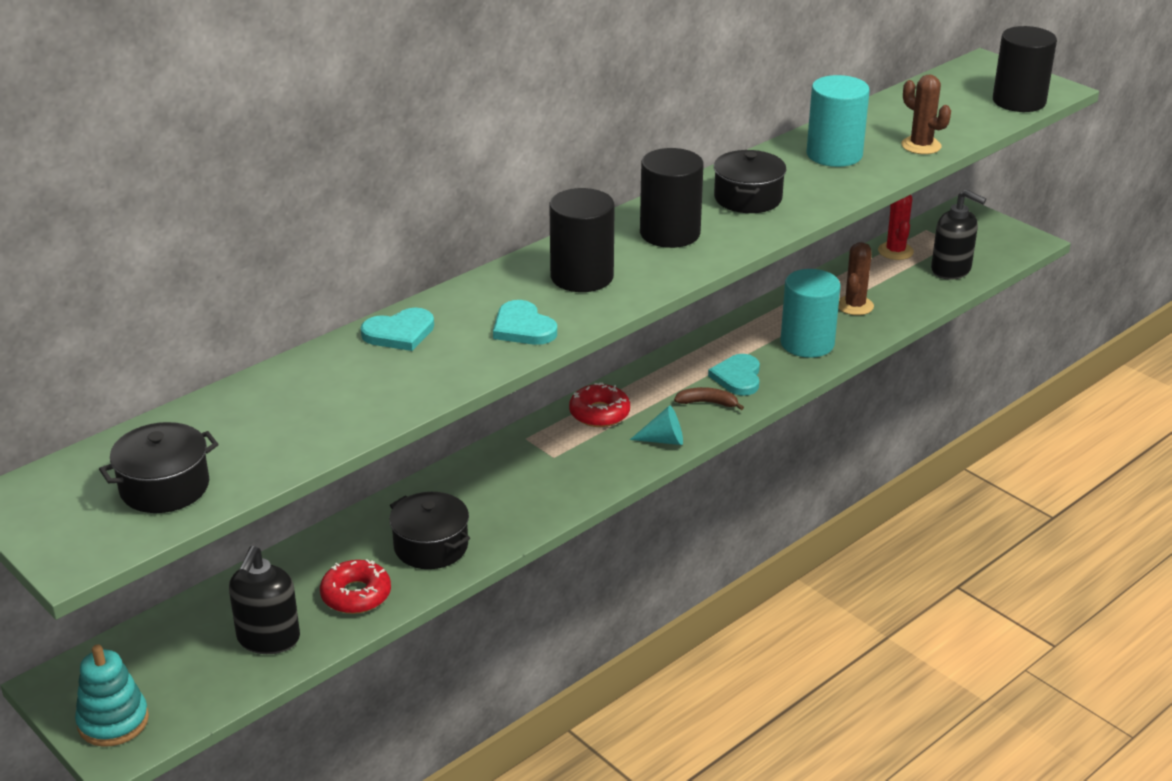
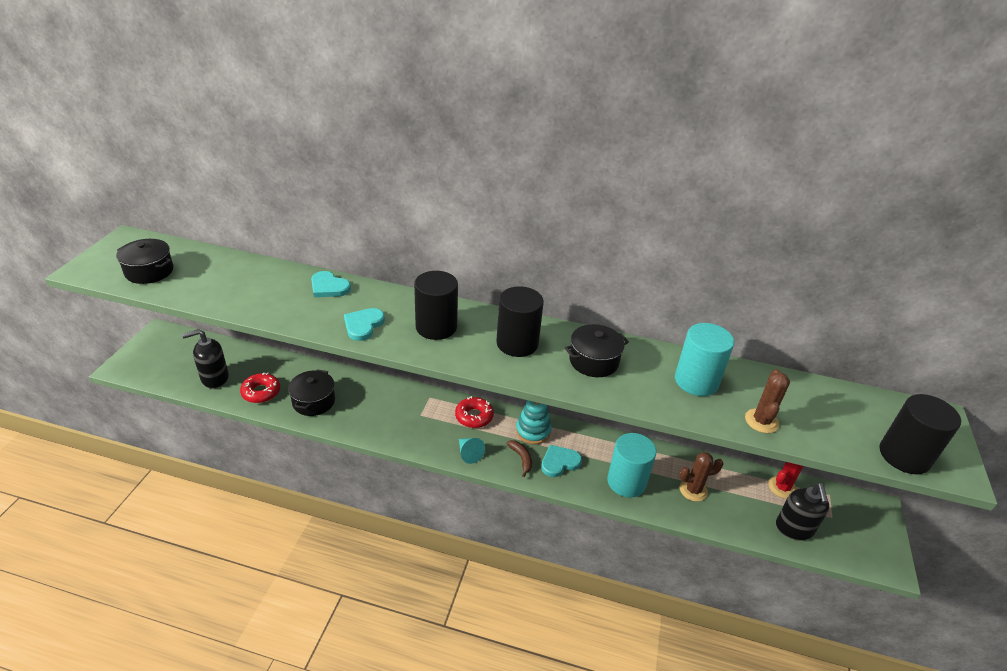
camera: 55 degrees right, 5 degrees up
turquoise stacking toy [75,644,149,747] -> turquoise stacking toy moved to [516,400,552,445]

